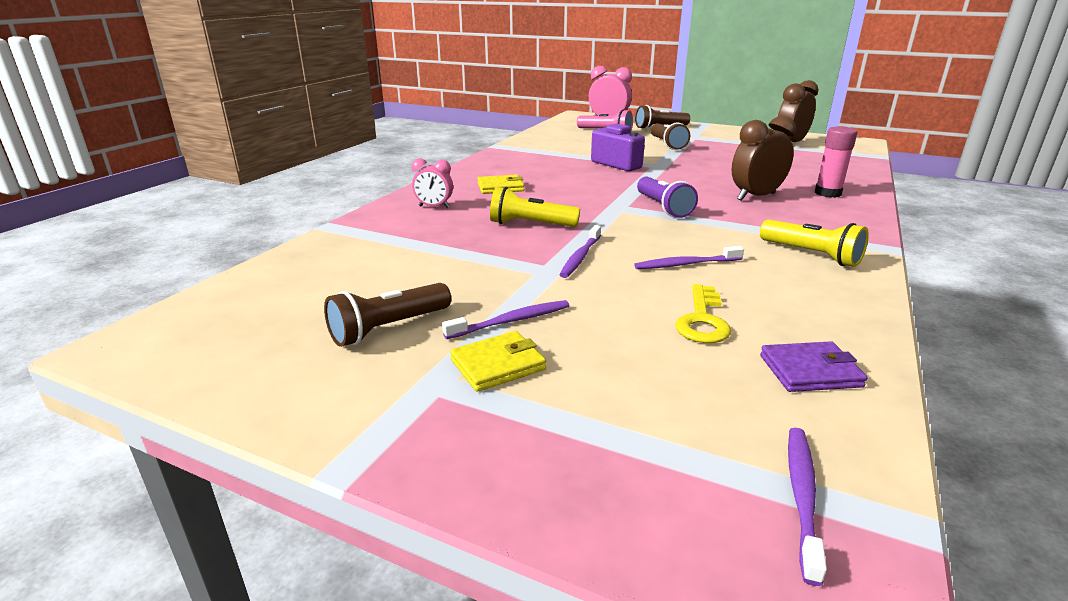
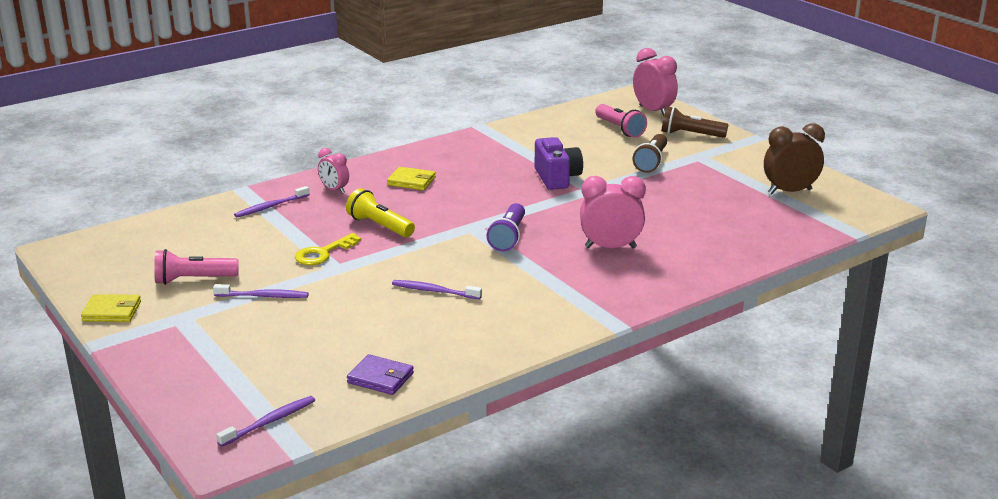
camera: 30 degrees right, 0 degrees up
brown flashlight [324,283,451,347] -> pink flashlight [154,249,239,285]
yellow wallet [450,331,546,392] -> yellow wallet moved to [81,294,141,322]
purple toothbrush [559,225,601,278] -> purple toothbrush moved to [234,186,310,218]
yellow key [676,284,731,343] -> yellow key moved to [295,233,362,265]
brown clock [732,116,796,201] -> pink clock [580,176,646,248]
yellow flashlight [760,219,869,267] -> none
pink glue stick [815,126,857,198] -> none

